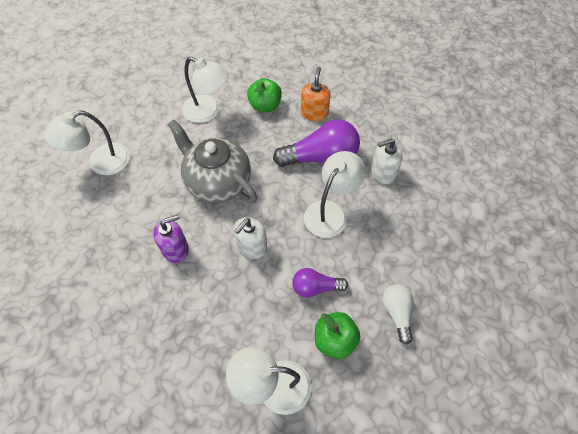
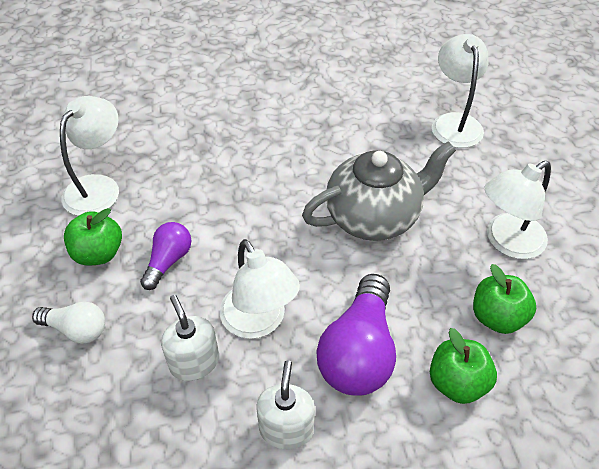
camera: 115 degrees right, 10 degrees down
purple soap dispenser [153,214,189,263] -> none
white soap dispenser [234,217,267,259] -> white soap dispenser moved to [161,295,219,381]
orange soap dispenser [301,67,330,121] -> green apple [430,328,497,404]

